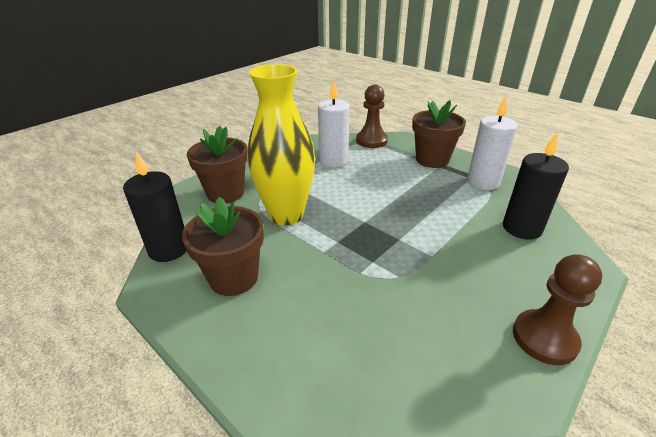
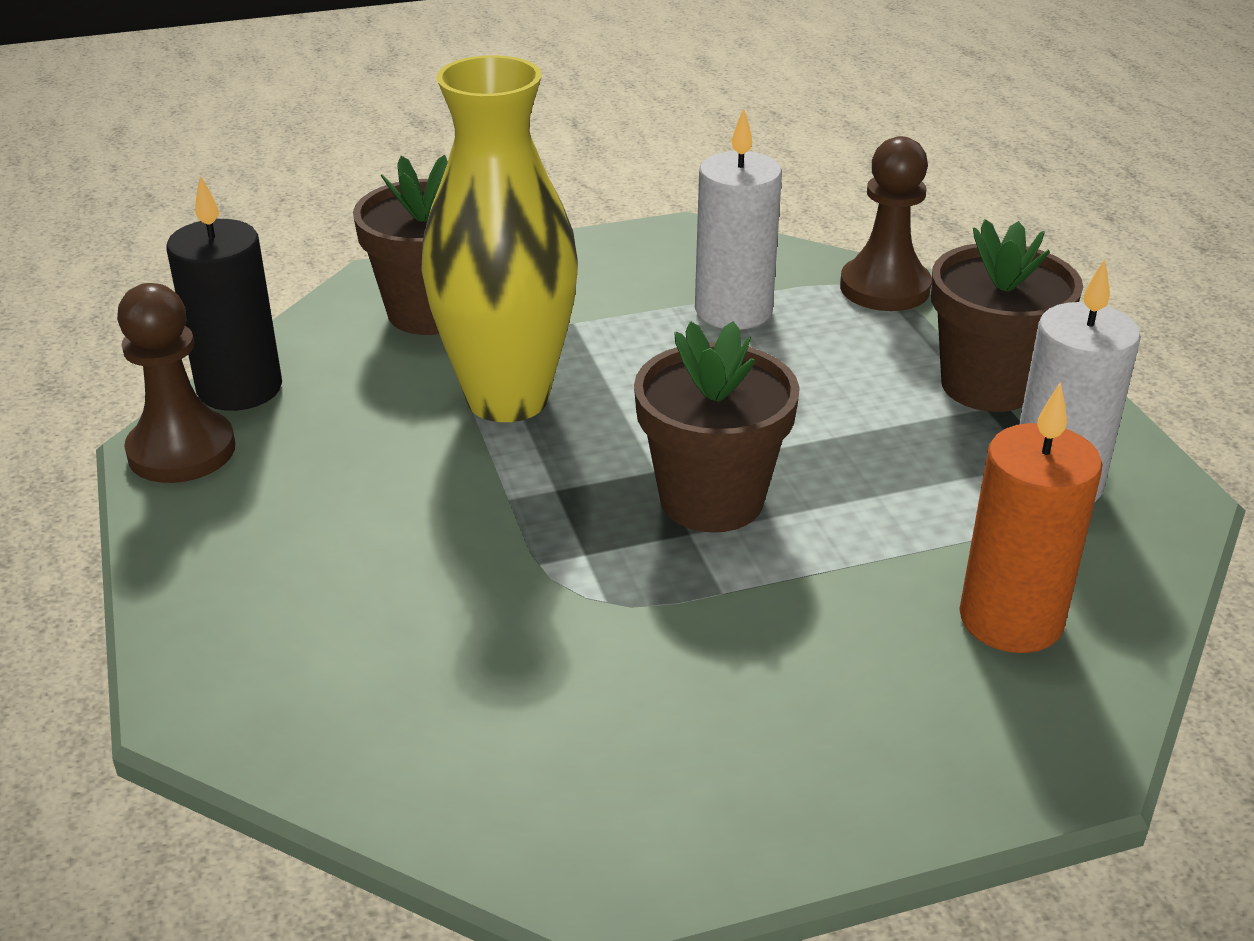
camera: 30 degrees right, 0 degrees up
brown flower pot [182,197,264,296] -> brown flower pot moved to [634,321,800,533]
black candle [503,133,569,240] -> orange candle [959,382,1102,653]
brown pawn [513,254,602,365] -> brown pawn moved to [117,283,235,483]

